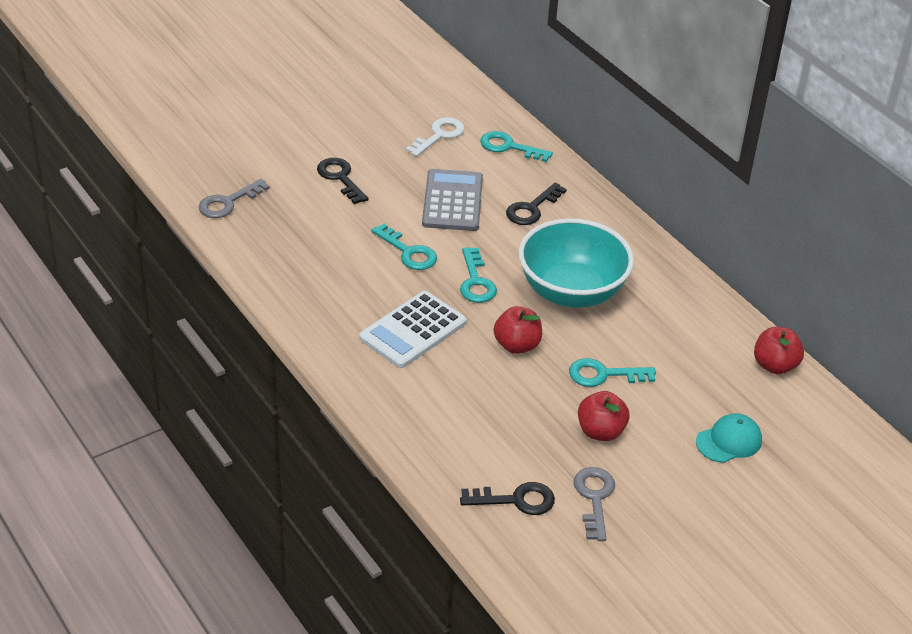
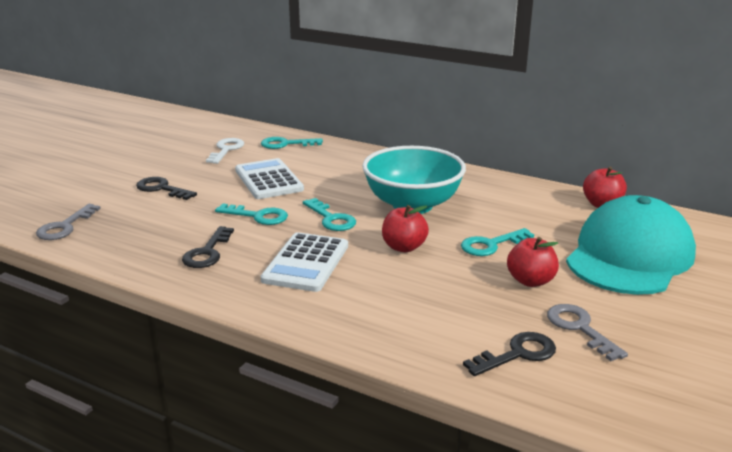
camera: 25 degrees left, 15 degrees down
grey calculator [422,169,483,231] -> white calculator [235,158,304,199]
black key [506,183,567,225] -> black key moved to [182,226,234,268]
turquoise cap [696,413,762,463] -> turquoise cap [566,195,696,295], size x2.39

